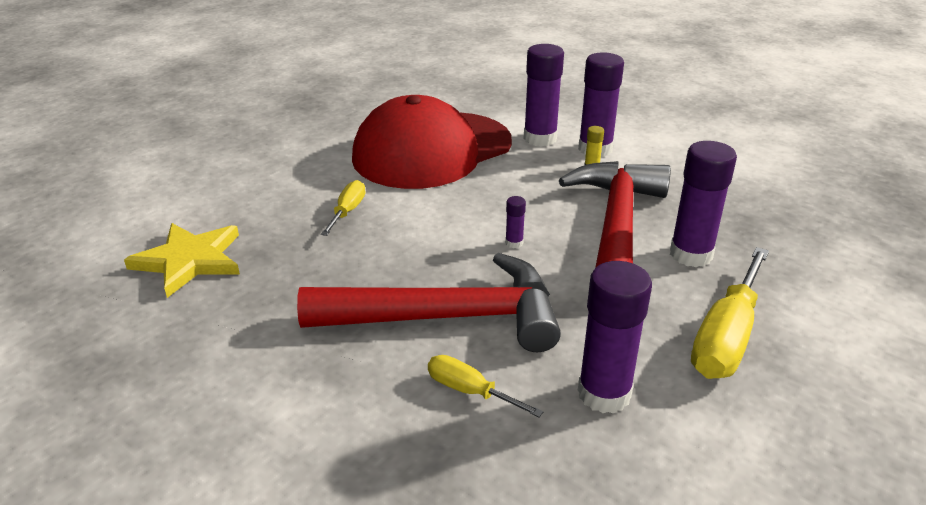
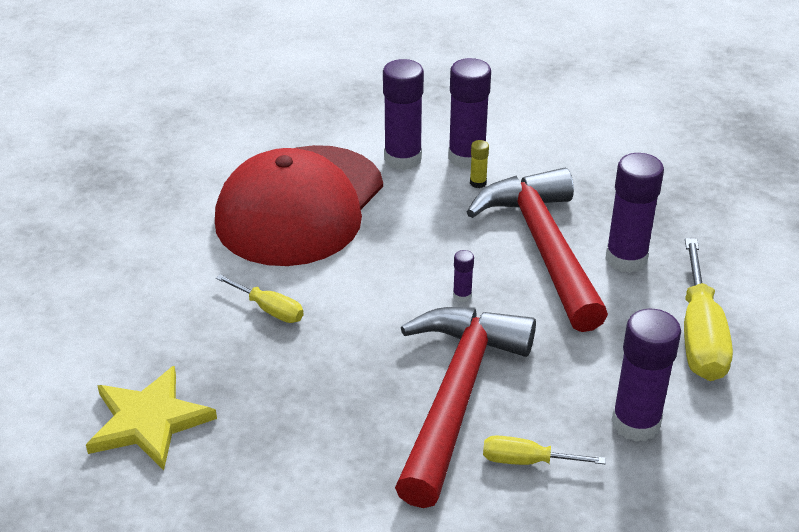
camera: 25 degrees left, 5 degrees up
red hammer [297,253,561,352] -> red hammer turned 45 degrees counterclockwise [395,307,536,508]
yellow screwdriver [321,180,366,236] -> yellow screwdriver turned 135 degrees clockwise [216,274,304,323]

